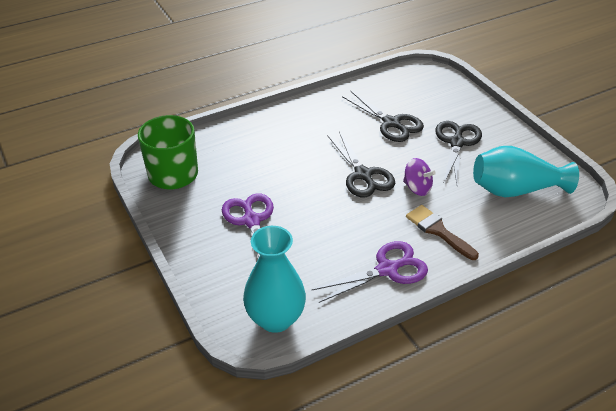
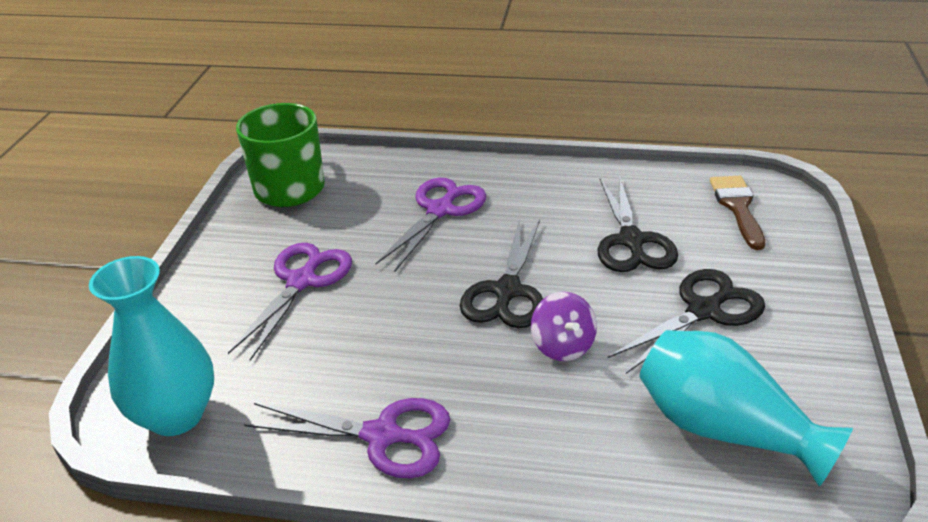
camera: 40 degrees right, 5 degrees down
brown brush [406,205,479,260] -> brown brush moved to [710,176,765,250]
none -> purple scissors [375,178,486,272]

